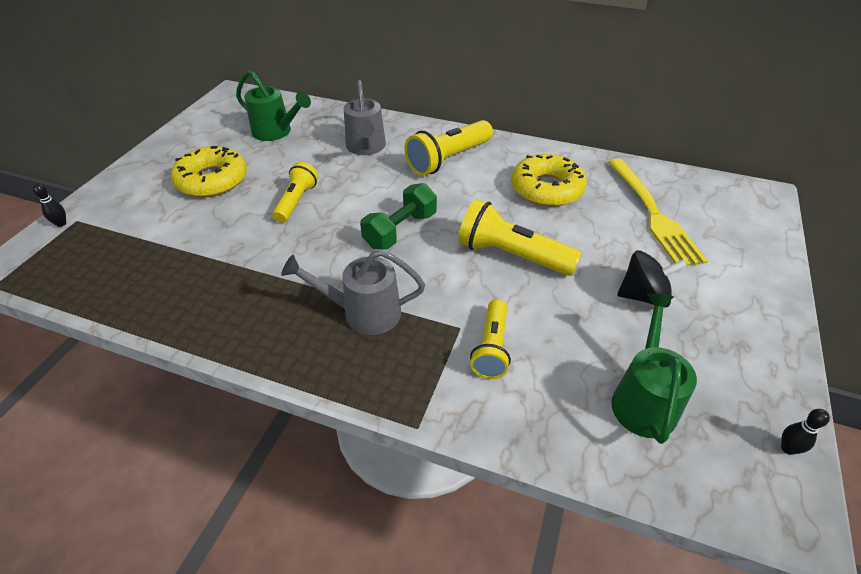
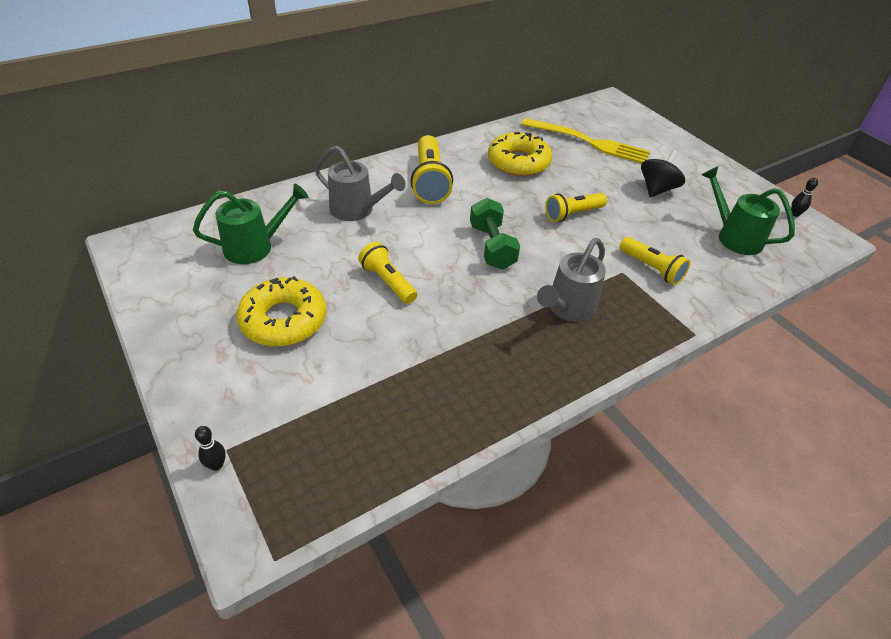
camera: 55 degrees left, 0 degrees up
yellow flashlight [458,199,582,276] -> yellow flashlight [545,193,607,222], size x0.64

